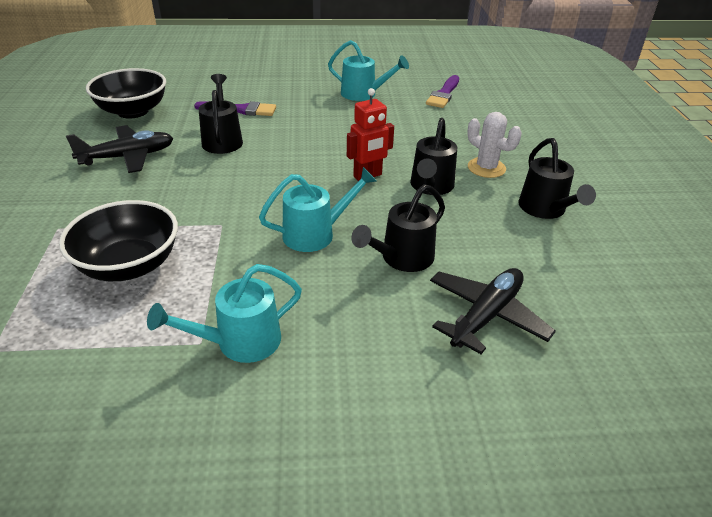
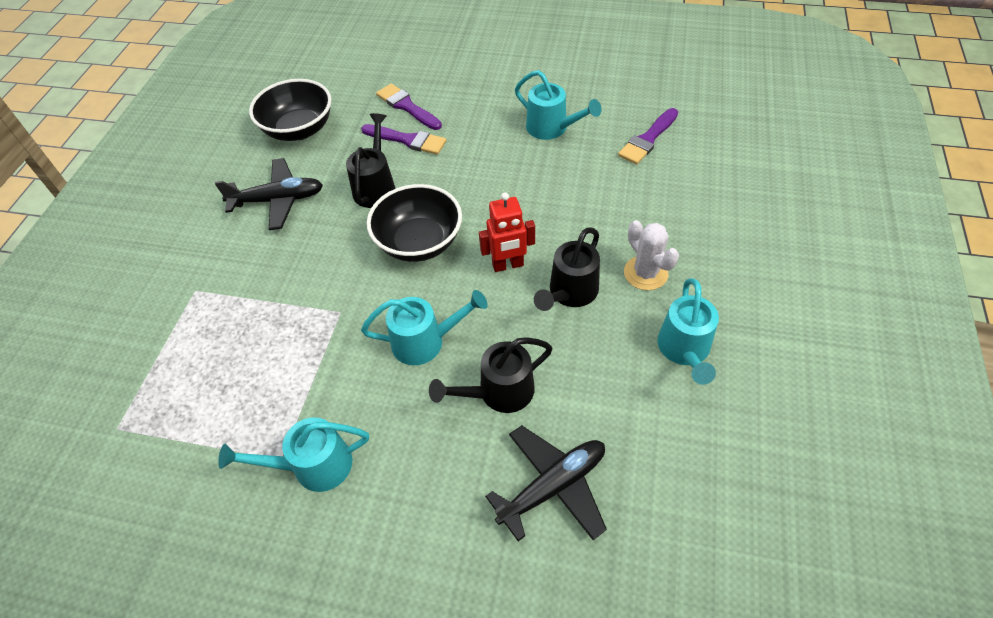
camera: 20 degrees right, 15 degrees up
black bowl [59,200,178,281] -> black bowl moved to [367,184,462,262]
black watering can [518,138,596,219] -> turquoise watering can [657,278,719,385]
none -> purple brush [376,84,442,130]

